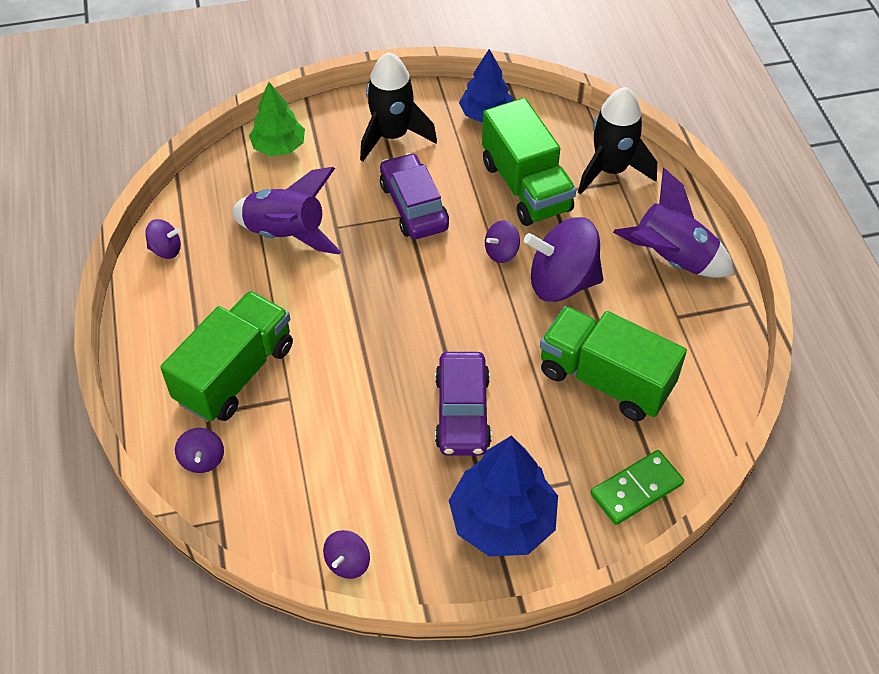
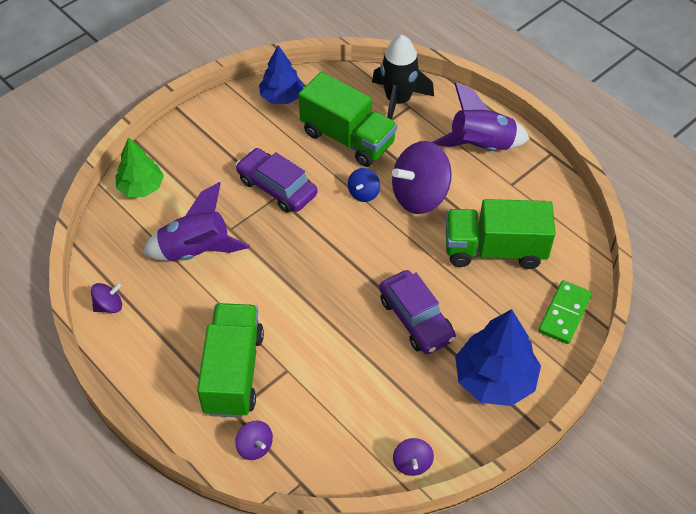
camera: 30 degrees left, 0 degrees up
black rocket [360,52,437,161] -> none
purple spinning top [485,221,520,263] -> blue spinning top [348,168,380,202]

